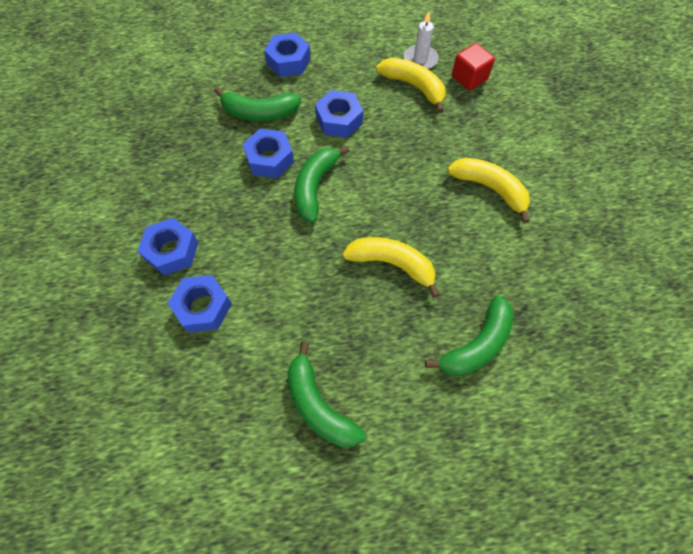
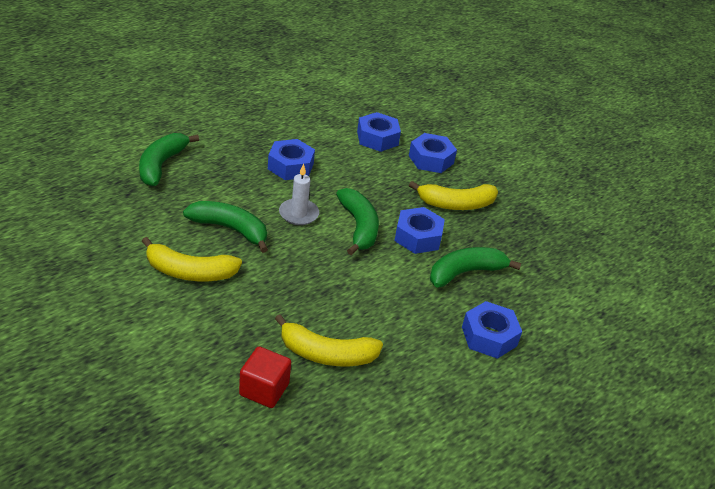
camera: 145 degrees right, 25 degrees down
green banana [287,342,366,447] -> green banana moved to [183,201,268,253]
blue nut [315,90,363,138] -> blue nut moved to [268,139,315,180]
yellow banana [343,237,440,298] -> yellow banana moved to [409,181,498,210]
white candle [404,11,439,69] -> white candle moved to [279,164,319,225]

